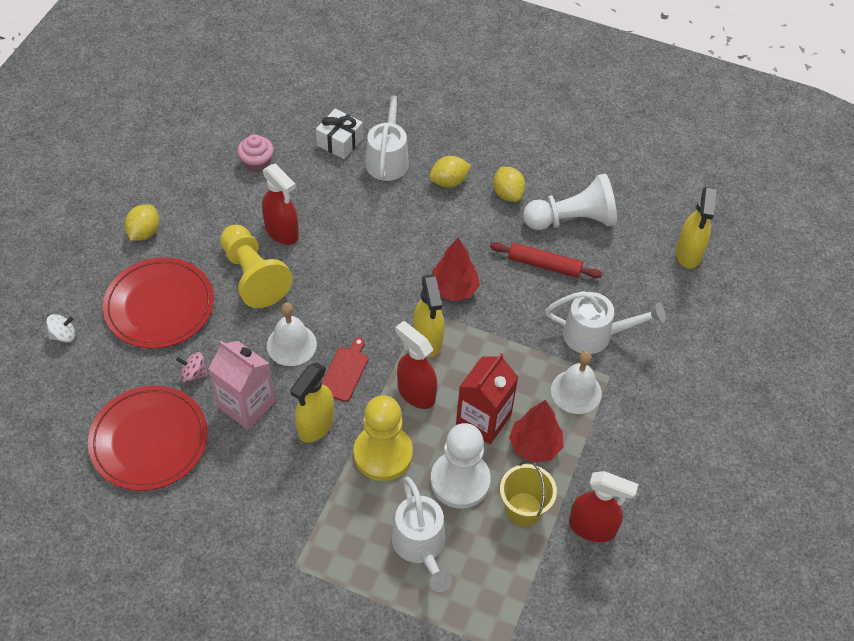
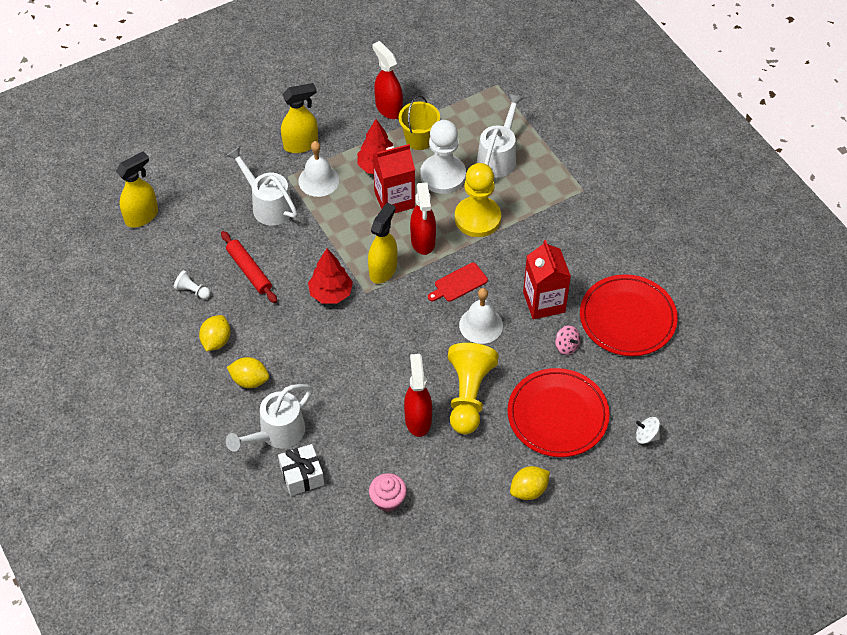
camera: 140 degrees left, 0 degrees up
pink carton [208,341,275,429] -> red carton [523,240,571,319]
yellow spray bottle [290,362,334,443] -> yellow spray bottle moved to [281,83,318,153]
white pawn [523,174,617,230] -> white pawn [174,270,211,299], size x0.43

